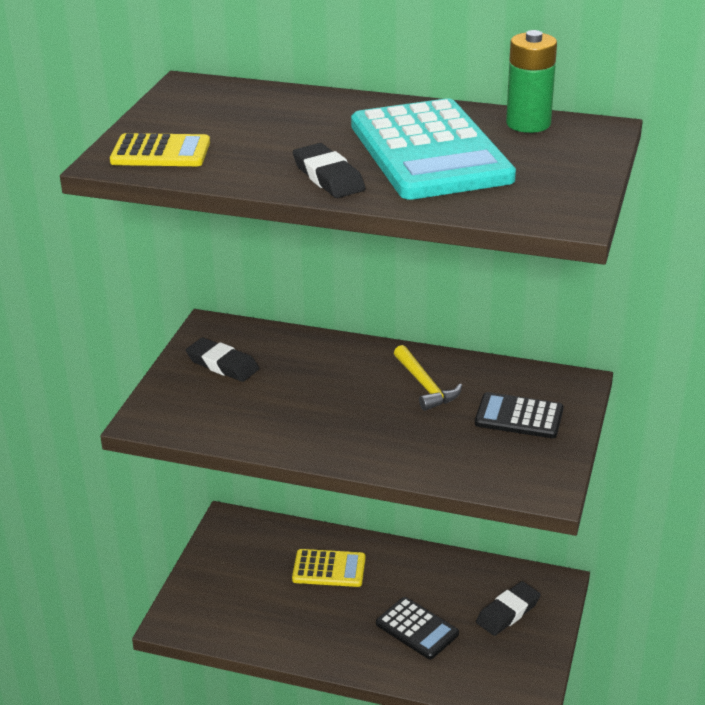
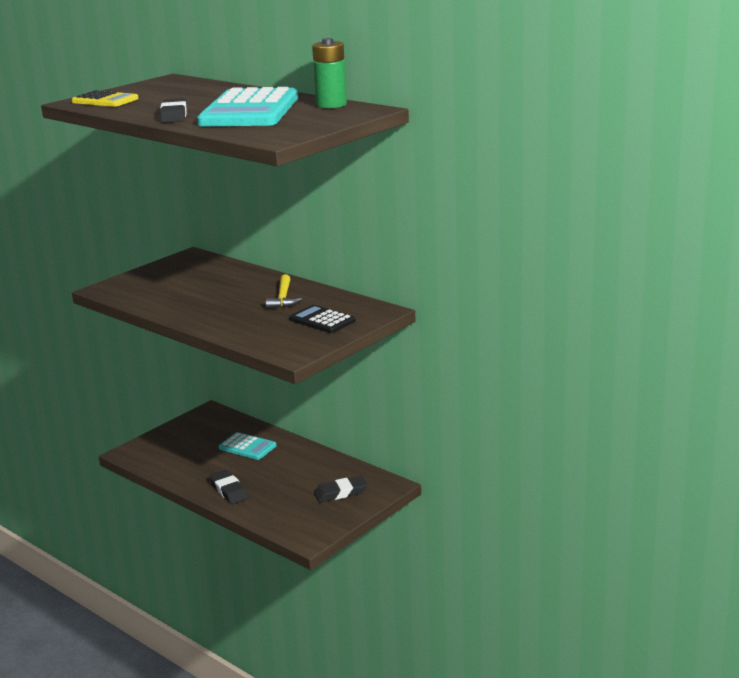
camera: 25 degrees right, 10 degrees down
black eraser [186,337,259,382] -> black eraser moved to [209,470,249,504]
yellow calculator [292,549,366,587] -> turquoise calculator [219,432,277,460]
black calculator [376,597,459,659] -> none

